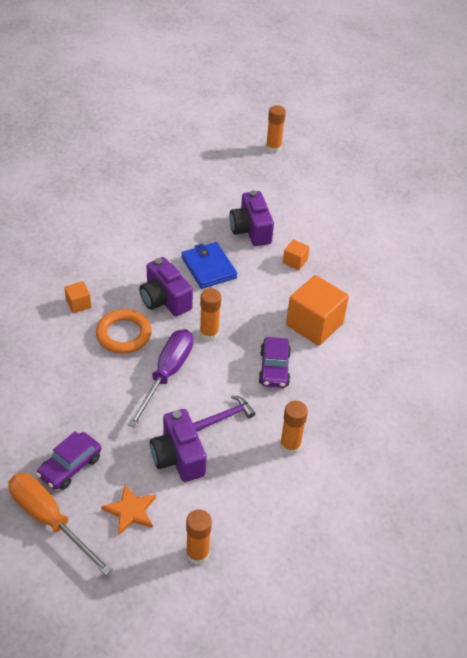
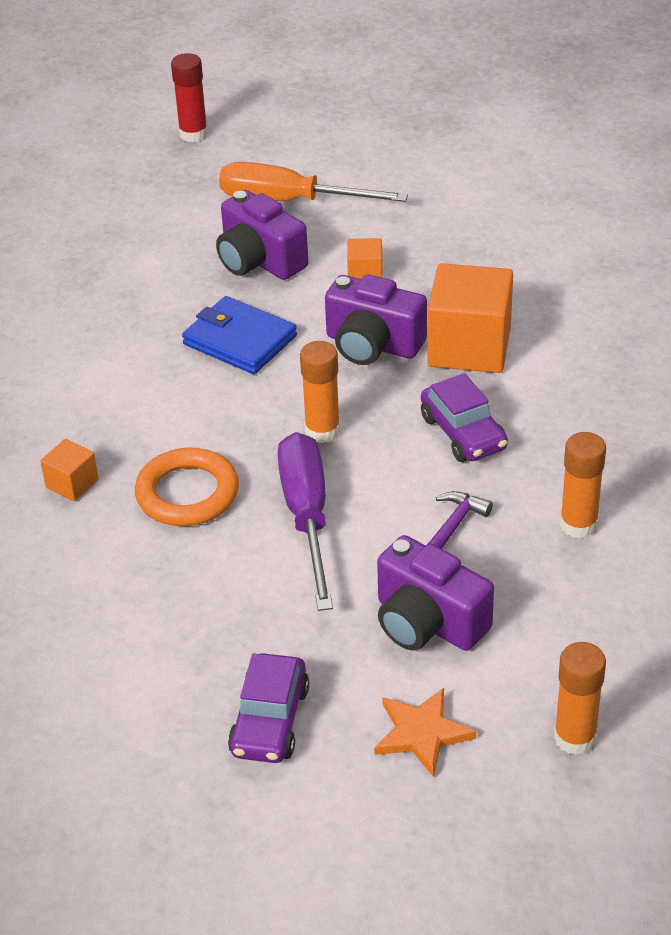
camera: 25 degrees left, 5 degrees down
orange screwdriver [8,473,112,575] -> orange screwdriver moved to [219,162,408,202]
purple camera [139,257,193,316] -> purple camera moved to [325,274,427,365]
orange glue stick [266,105,286,153] -> red glue stick [171,53,208,142]

